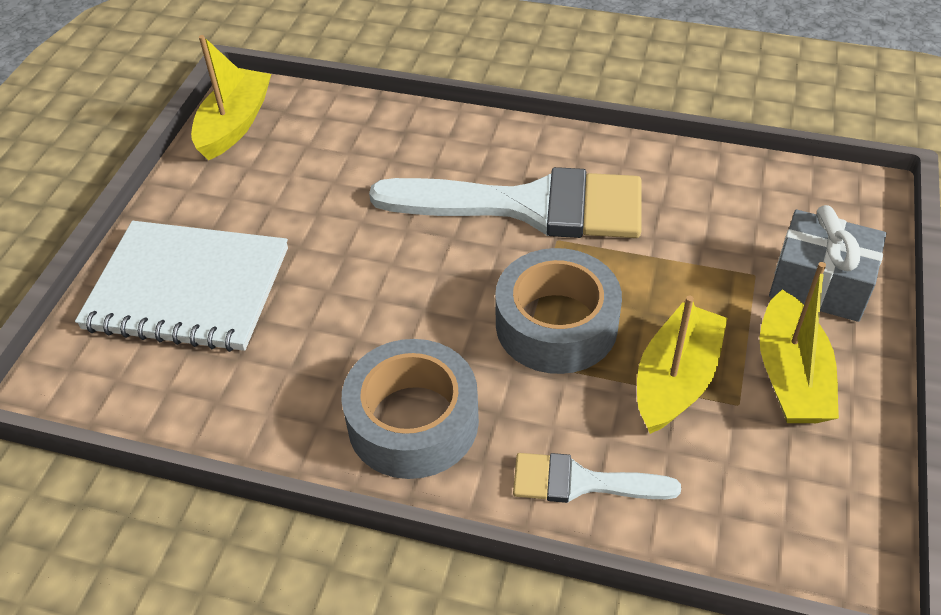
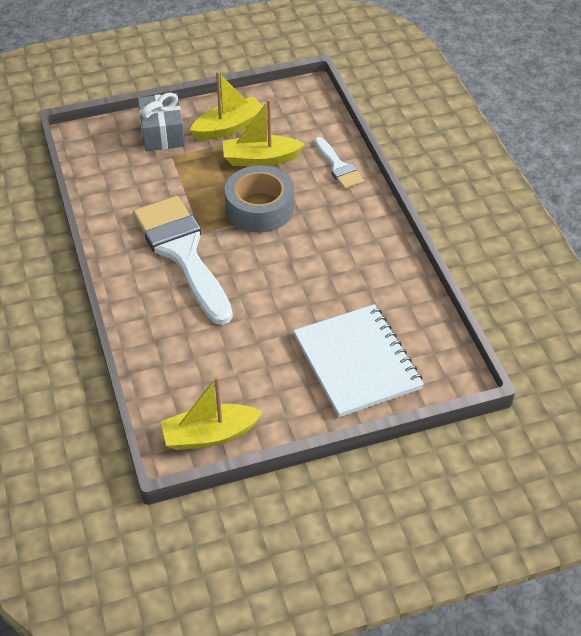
camera: 125 degrees left, 0 degrees up
grey tape [342,339,479,479] -> none

